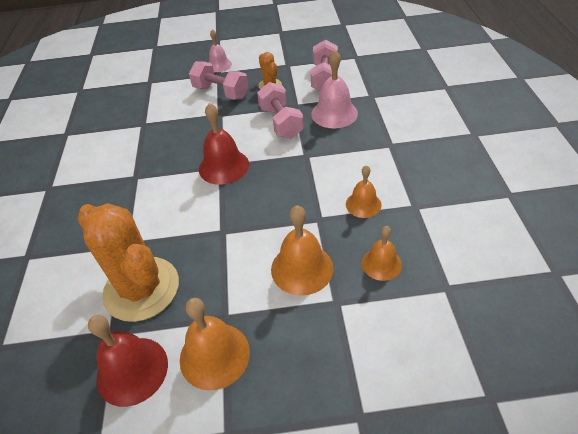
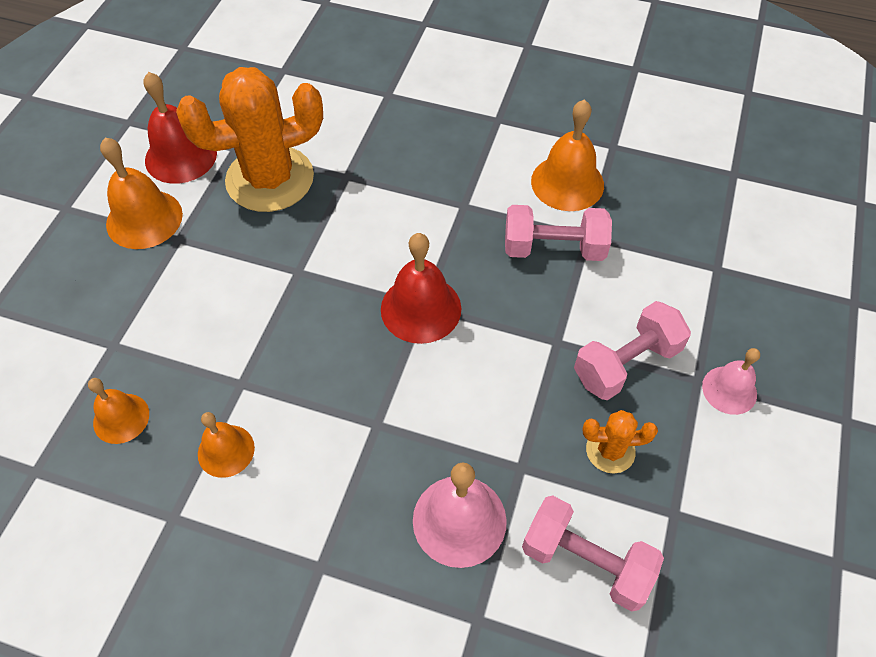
camera: 110 degrees right, 10 degrees up
pink dumbbell [257,82,304,139] -> pink dumbbell moved to [505,205,612,261]
orange bell [271,205,333,296] -> orange bell moved to [531,99,604,211]

